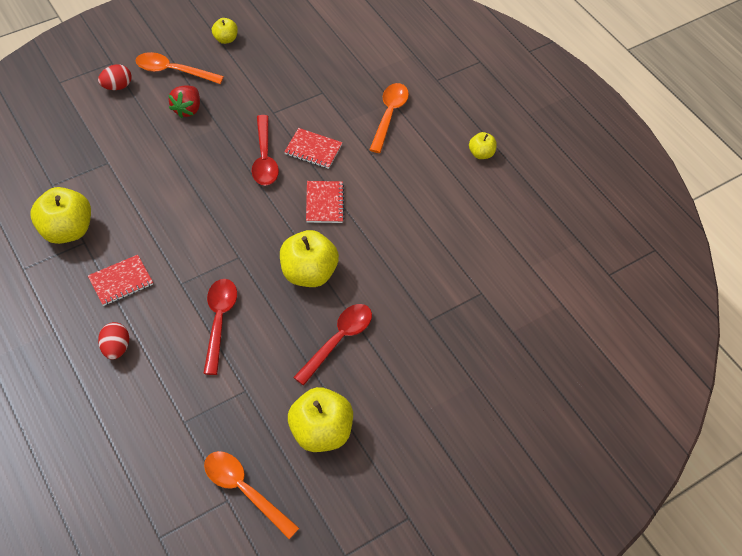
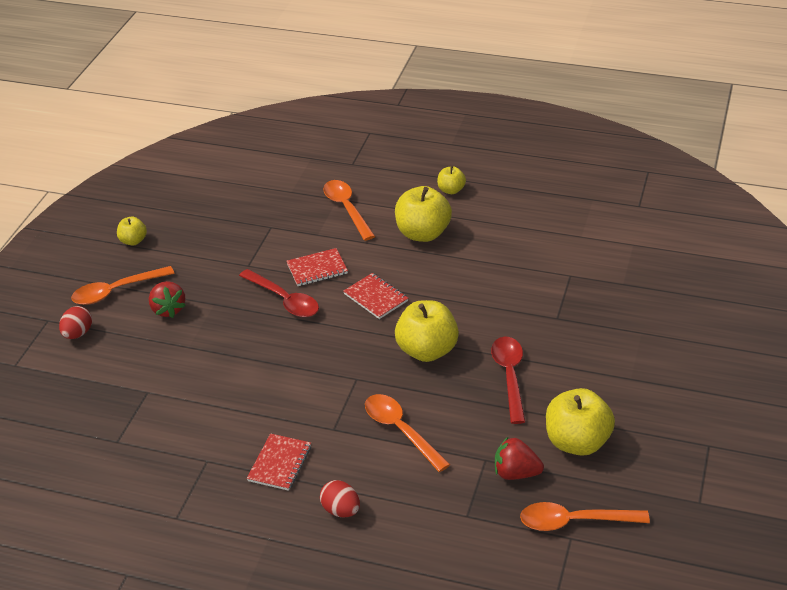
camera: 35 degrees left, 15 degrees down
yellow apple [31,187,91,244] -> yellow apple moved to [395,186,452,242]
red spoon [203,279,237,375] -> orange spoon [365,394,450,472]
none -> red strawberry [495,436,544,480]

